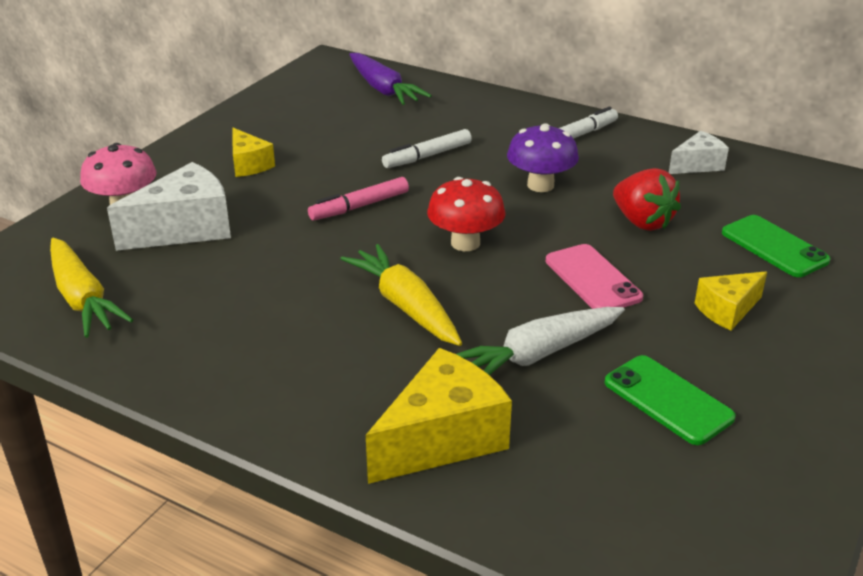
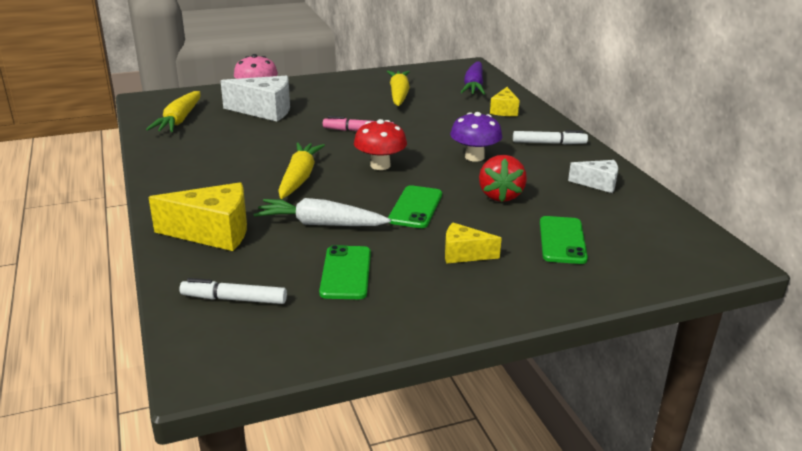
camera: 40 degrees right, 5 degrees down
yellow cheese [232,128,275,177] -> yellow cheese moved to [490,87,520,116]
white marker [382,129,472,168] -> white marker moved to [180,278,287,304]
pink phone [546,244,643,309] -> green phone [388,185,442,228]
none -> yellow carrot [387,71,410,106]

